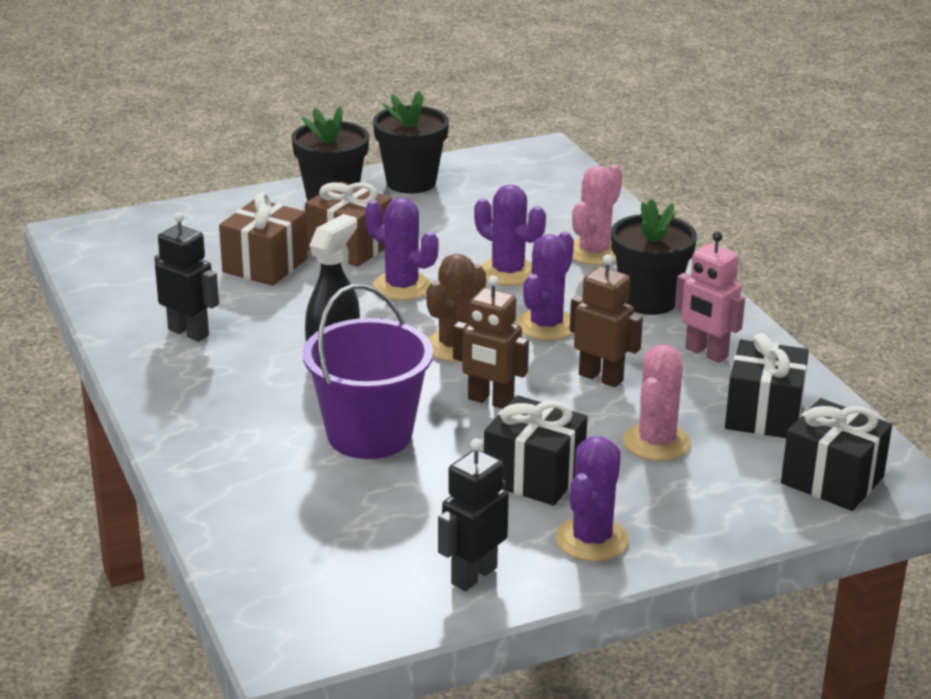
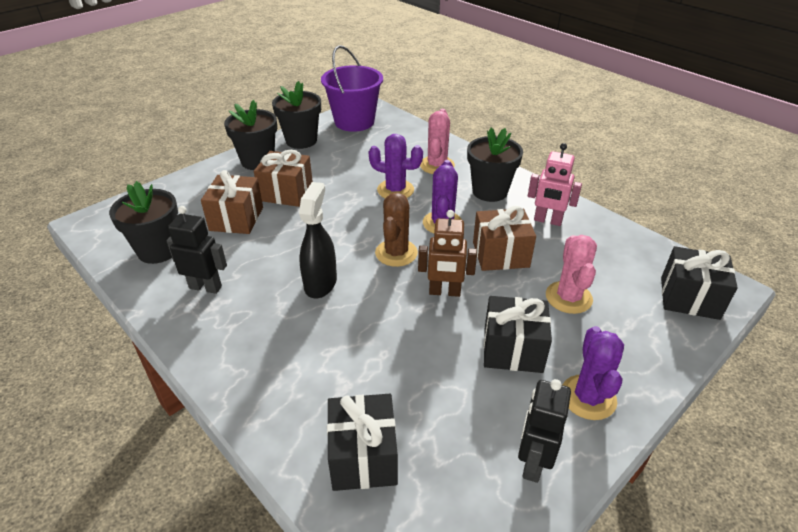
camera: 20 degrees left, 10 degrees up
purple bucket [303,284,433,459] -> purple bucket moved to [321,45,383,132]
purple cactus [365,198,439,301] -> none
brown robot [570,254,643,387] -> brown gift [473,206,536,271]
black gift [725,333,809,438] -> black gift moved to [327,394,398,491]
none -> black flower pot [109,181,178,264]

